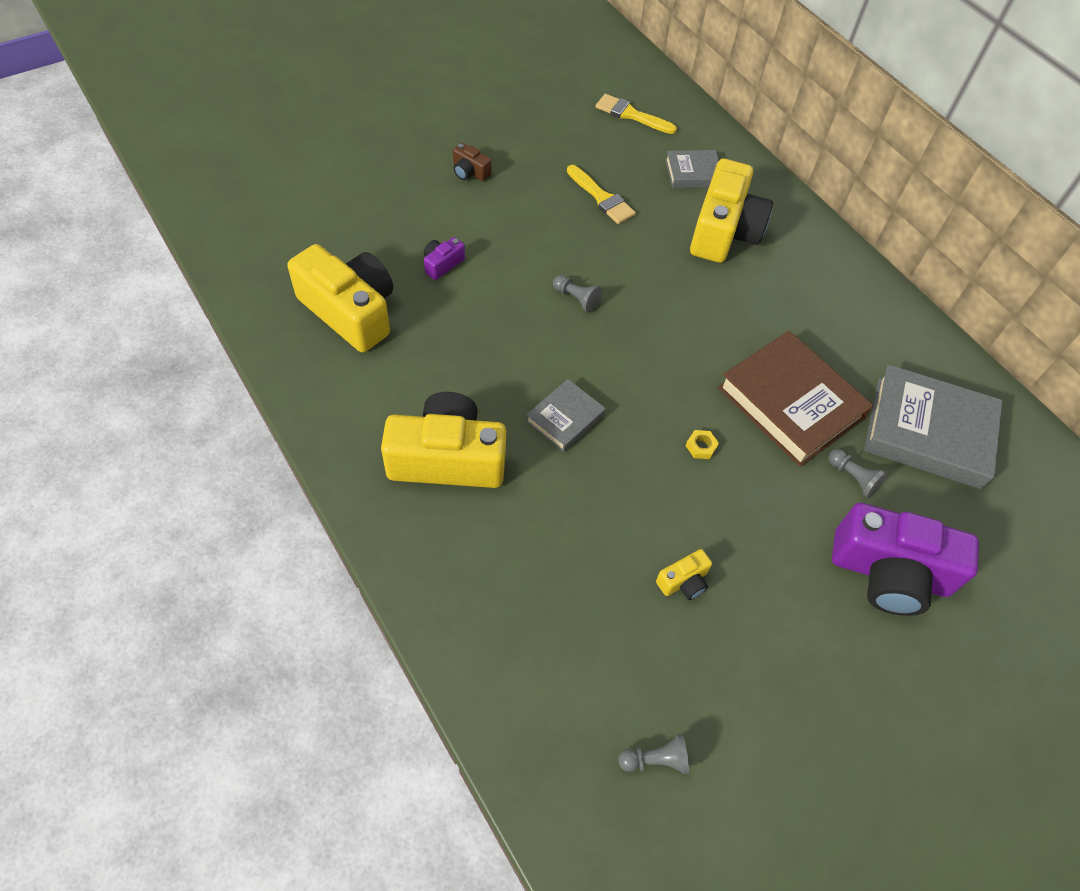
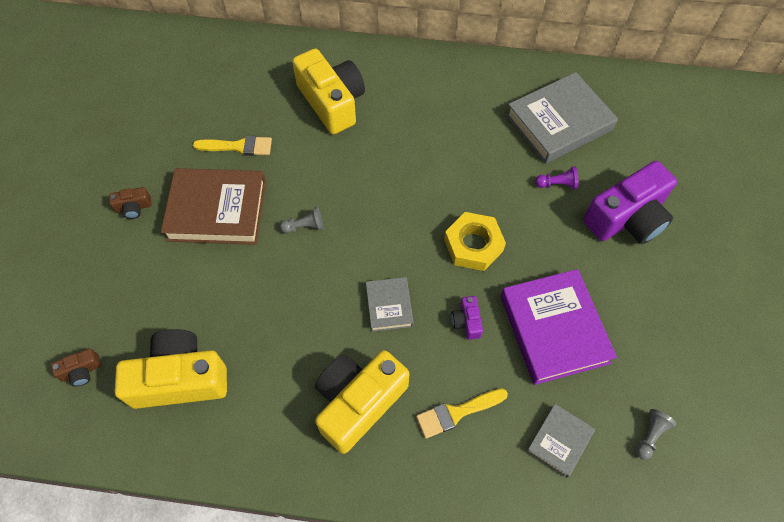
camera: 45 degrees left, 5 degrees up
purple camera [424,237,465,280] -> purple camera moved to [451,296,483,340]
yellow brush [596,94,677,134] -> yellow brush moved to [416,388,508,439]
yellow camera [656,549,712,600] -> purple book [500,269,617,385]
grey book [665,150,719,188] -> grey book moved to [527,404,595,478]
yellow nut [686,430,719,459] -> yellow nut [444,212,506,271], size x2.46
brown book [718,331,873,467] -> brown book moved to [161,168,266,245]
grey pawn [828,449,887,498] -> purple pawn [535,166,578,189]
none -> brown camera [51,348,101,386]

